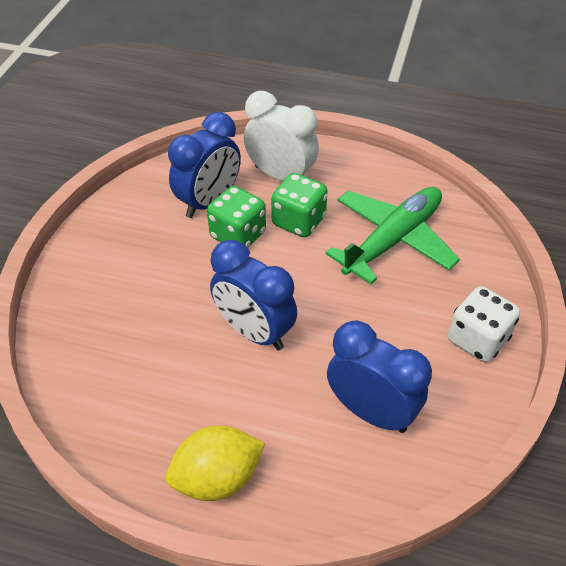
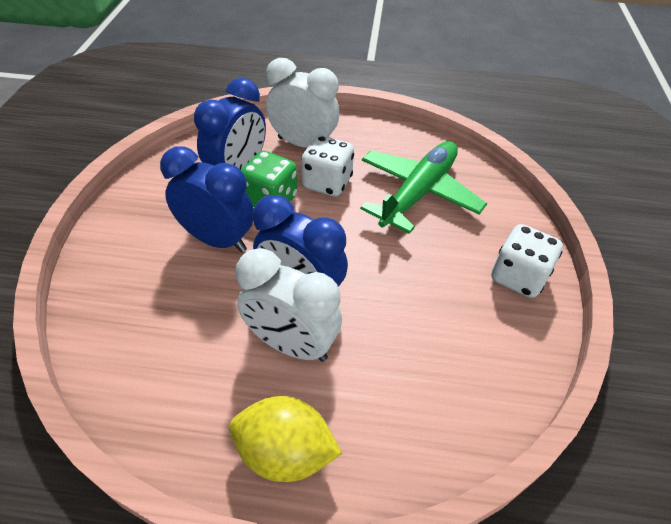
camera: 10 degrees left, 0 degrees up
yellow lemon [166,426,265,501] -> yellow lemon turned 45 degrees clockwise [229,396,342,482]
green dice [271,173,328,237] -> white dice [301,135,354,197]
blue clock [327,320,432,433] -> blue clock moved to [160,146,254,252]
none -> white clock [235,248,342,362]

